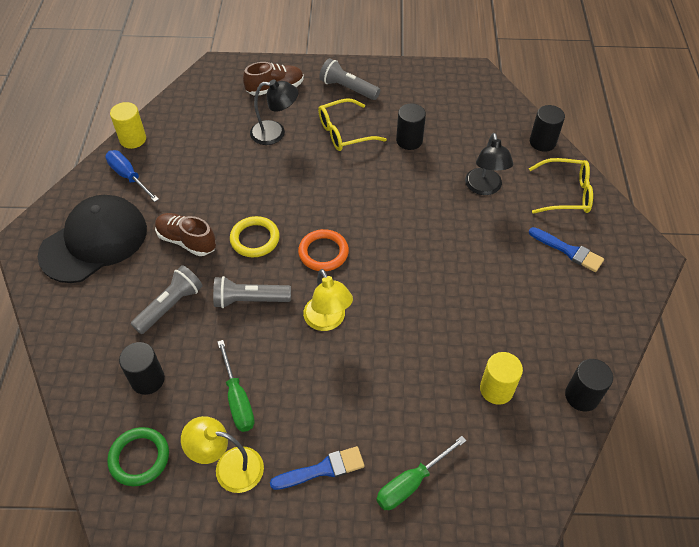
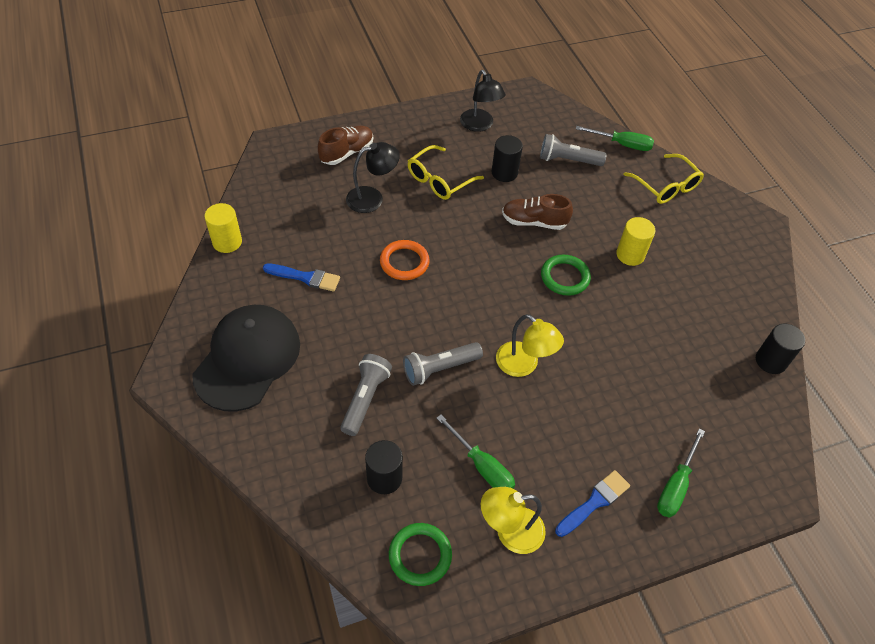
camera: 25 degrees left, 0 degrees up
blue screwdriver [105,150,159,202] -> none
brown shoe [155,213,216,256] -> brown shoe moved to [502,194,573,230]
yellow ring [230,216,280,257] -> none
orange ring [298,229,349,271] -> orange ring moved to [380,240,430,280]
grey flashlight [319,58,380,100] -> grey flashlight moved to [540,134,607,166]
black lamp [465,133,513,195] -> black lamp moved to [460,70,506,132]
yellow cylinder [480,352,523,405] -> yellow cylinder moved to [616,217,655,266]
yellow glasses [529,158,593,214] -> yellow glasses turned 75 degrees clockwise [623,154,704,204]
blue brush [529,227,604,272] -> blue brush moved to [263,263,340,292]
black cylinder [530,105,565,152] -> green screwdriver [576,126,654,151]
none -> green ring [541,254,591,296]

